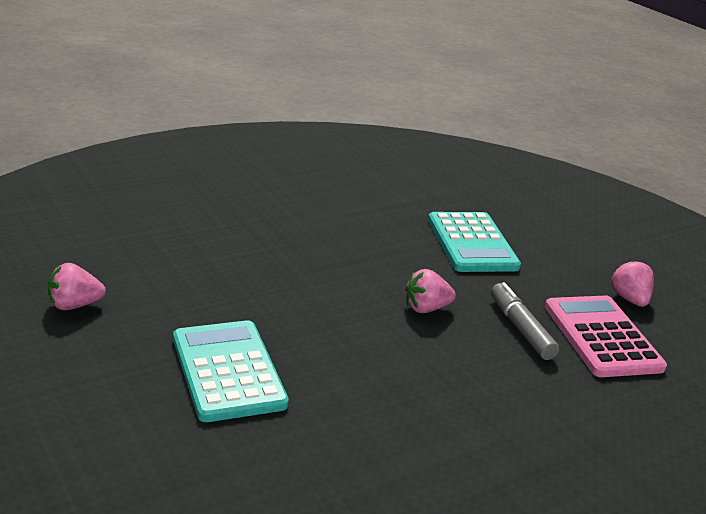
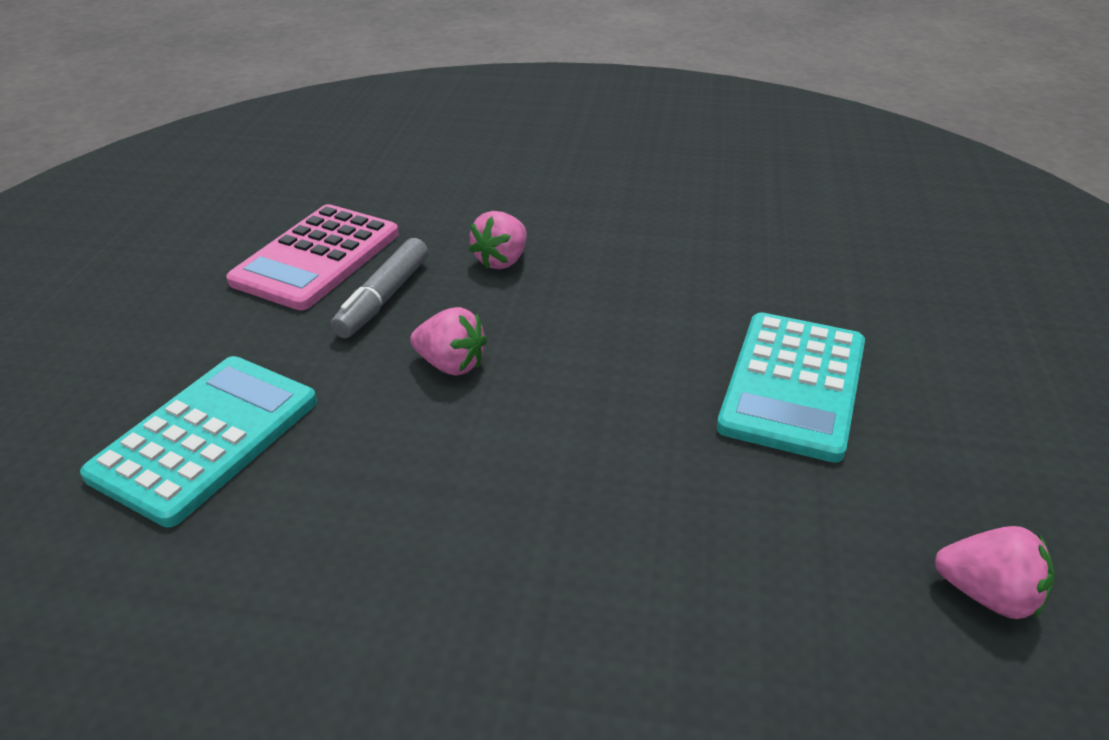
camera: 135 degrees left, 10 degrees up
pink strawberry [611,260,654,307] -> pink strawberry moved to [469,211,526,269]

